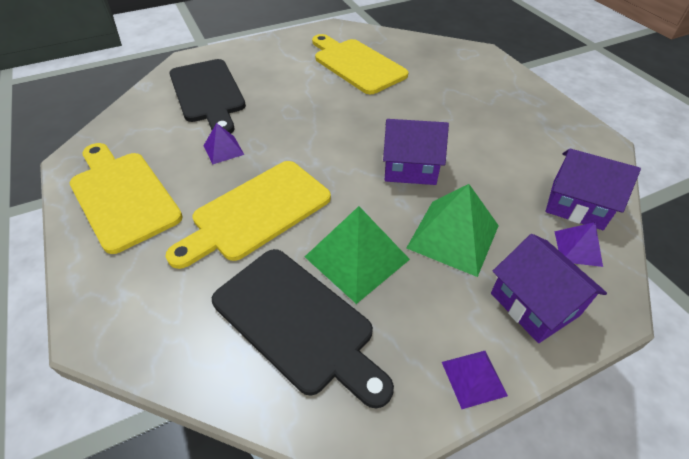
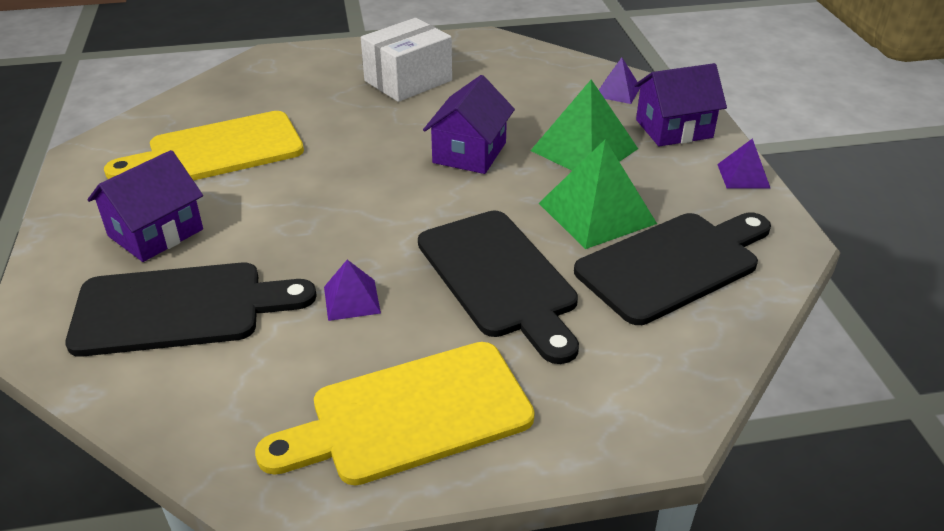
camera: 75 degrees left, 10 degrees down
yellow cutting board [165,161,331,269] -> black cutting board [418,210,579,364]
purple house [546,148,641,230] -> purple house moved to [88,150,203,262]
none -> white box [361,18,452,102]

